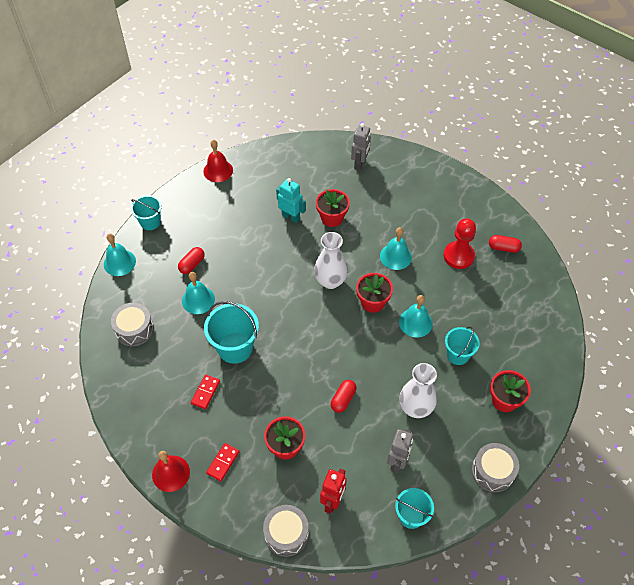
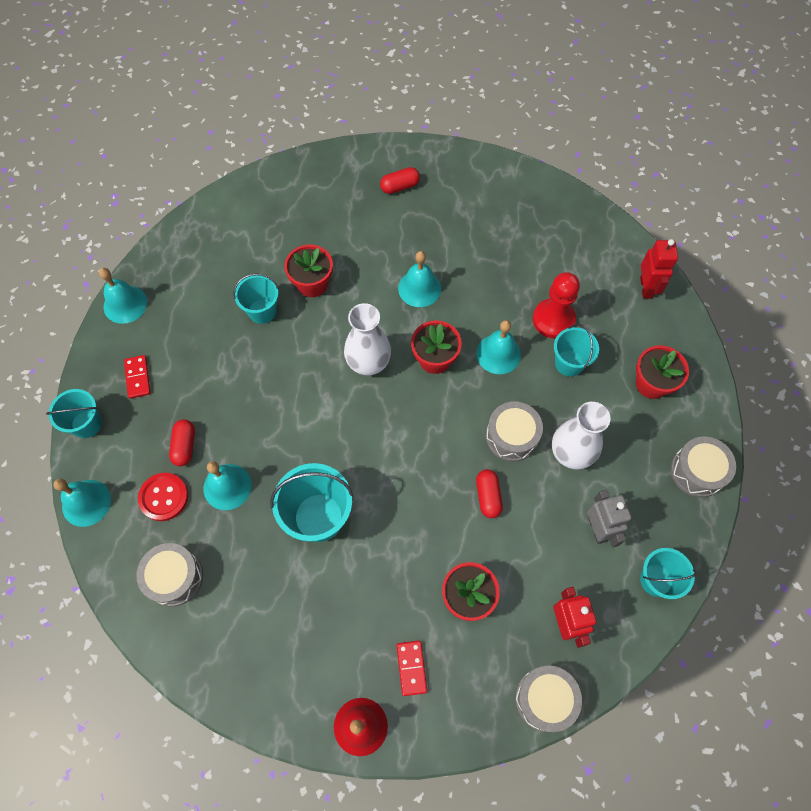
camera: 35 degrees left, 10 degrees up
red domino [191,375,220,409] -> red domino moved to [124,355,151,399]
red bell [203,140,233,182] -> turquoise bell [99,268,147,324]
turquoise robot [276,178,306,223] -> turquoise bucket [233,273,279,324]
grey robot [351,123,371,170] -> none
red pawn [444,218,476,269] -> red pawn moved to [533,272,580,338]
red capsule [489,235,522,253] -> red capsule moved to [380,167,420,194]
none -> red button [138,473,188,521]
none -> grey drum [486,402,543,462]
none -> red robot [640,239,678,299]

